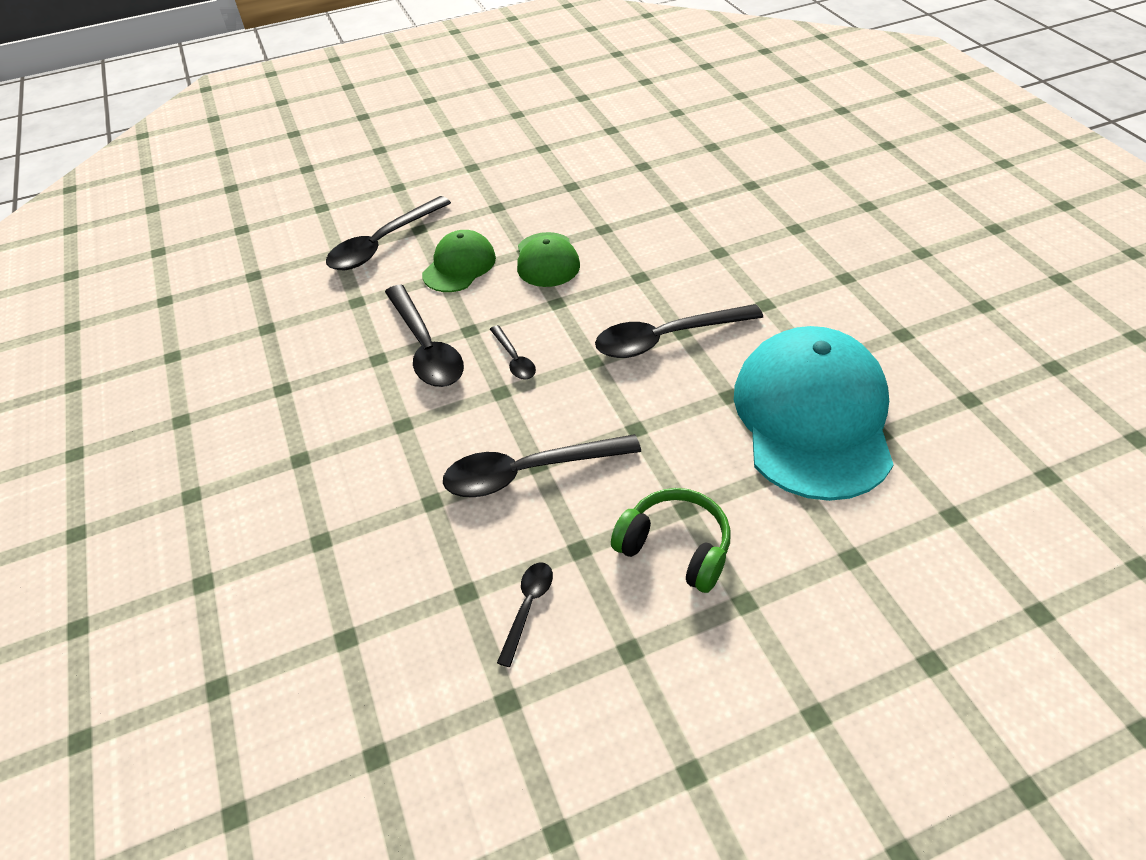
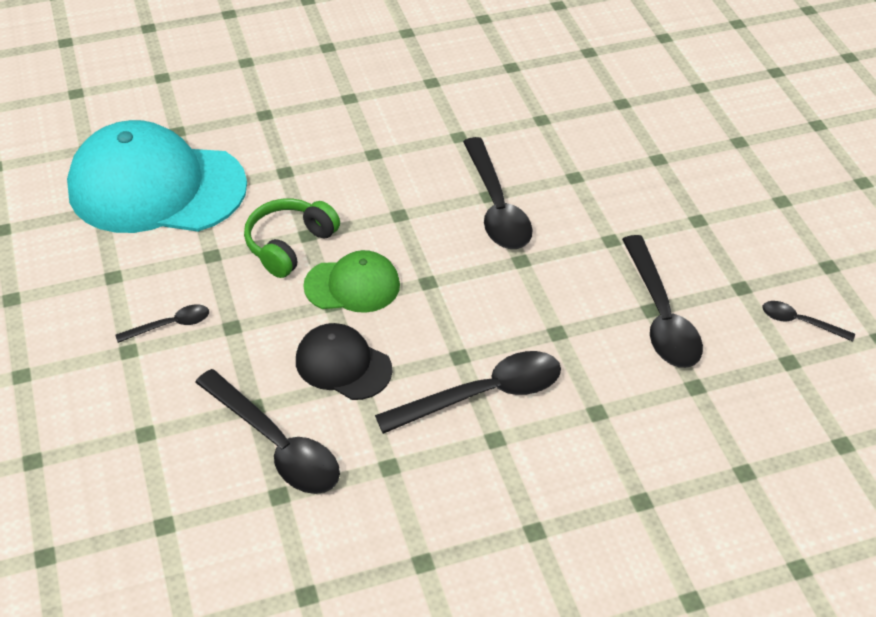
camera: 90 degrees left, 0 degrees up
green cap [422,230,496,292] -> black cap [296,323,393,400]
black spoon [490,325,536,380] -> black spoon moved to [115,304,209,343]
green headphones [611,488,731,593] -> green headphones moved to [244,199,340,278]
turquoise cap [734,326,894,501] -> turquoise cap moved to [67,120,247,233]

